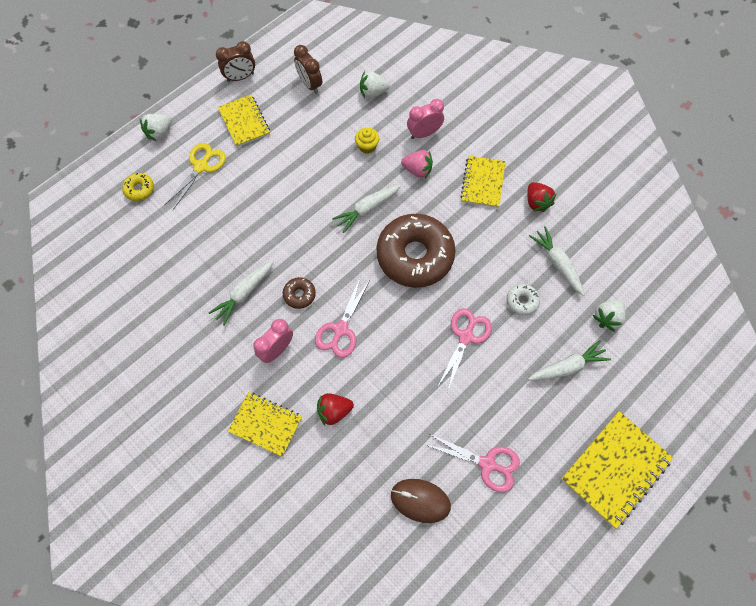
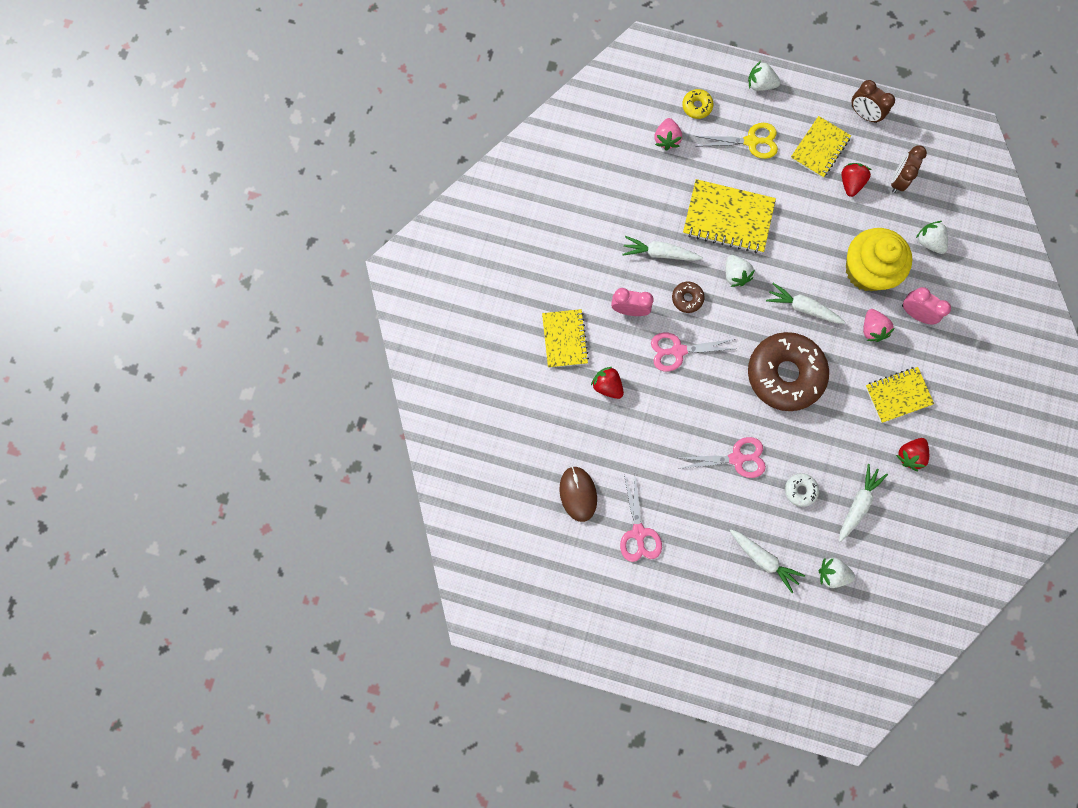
camera: 60 degrees right, 10 degrees up
yellow cupcake [355,128,379,153] -> yellow cupcake [846,228,912,291], size x2.40
yellow notebook [561,411,673,529] -> yellow notebook moved to [683,179,776,253]
none -> pink strawberry [655,118,682,151]
none -> white strawberry [726,255,755,287]
none -> red strawberry [841,163,871,197]

